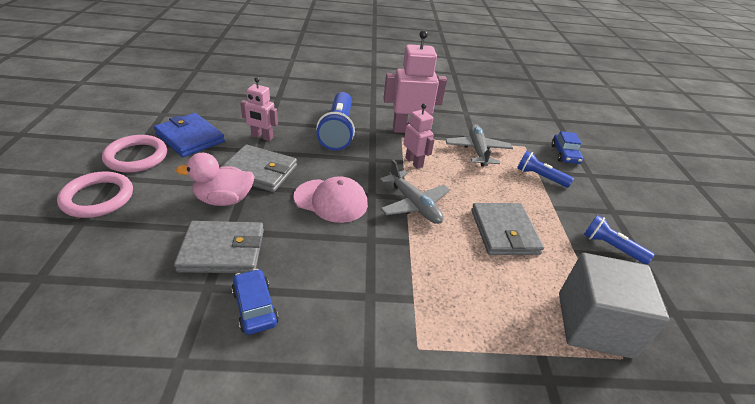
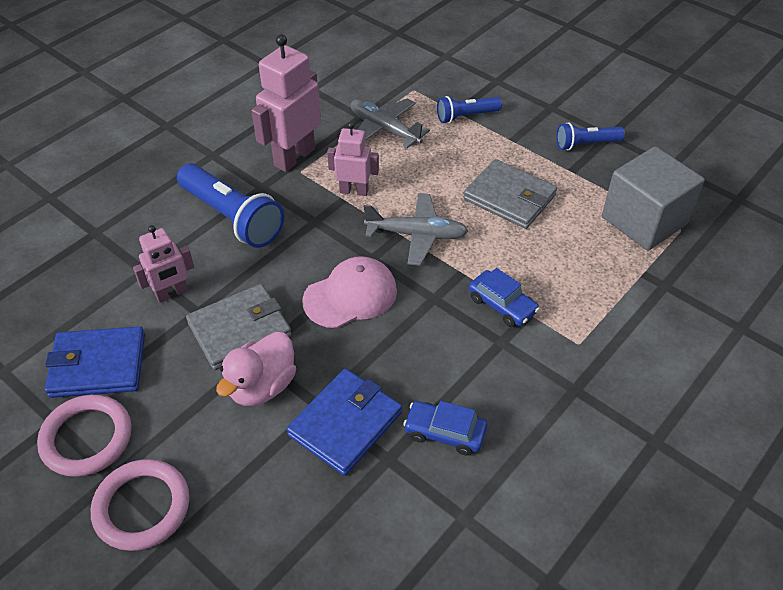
camera: 45 degrees left, 10 degrees up
grey wallet [174,221,264,273] -> blue wallet [287,369,402,476]
blue car [551,131,583,164] -> blue car moved to [469,268,539,327]

